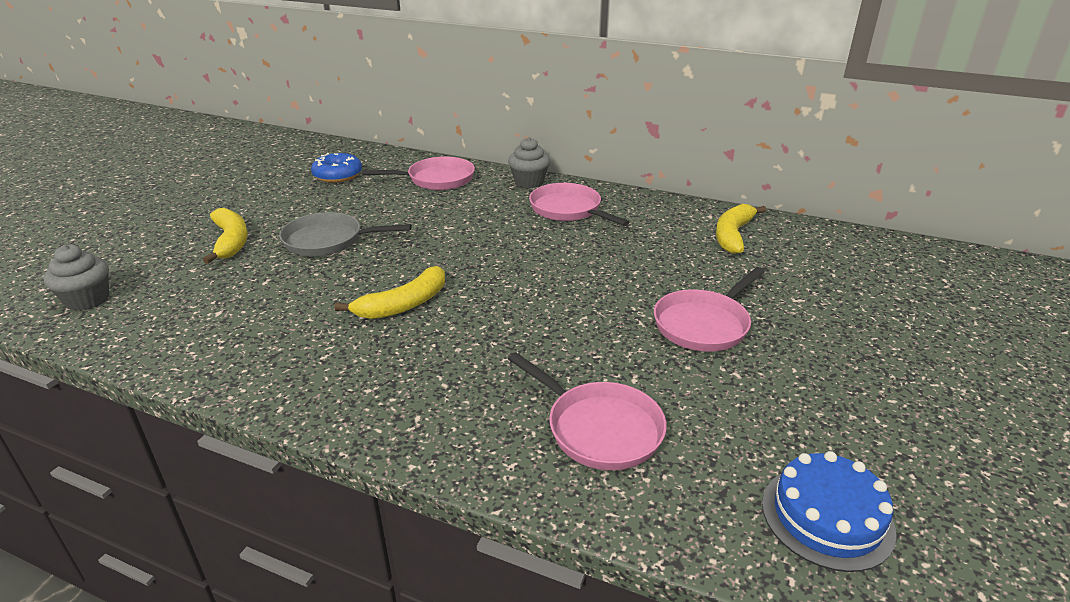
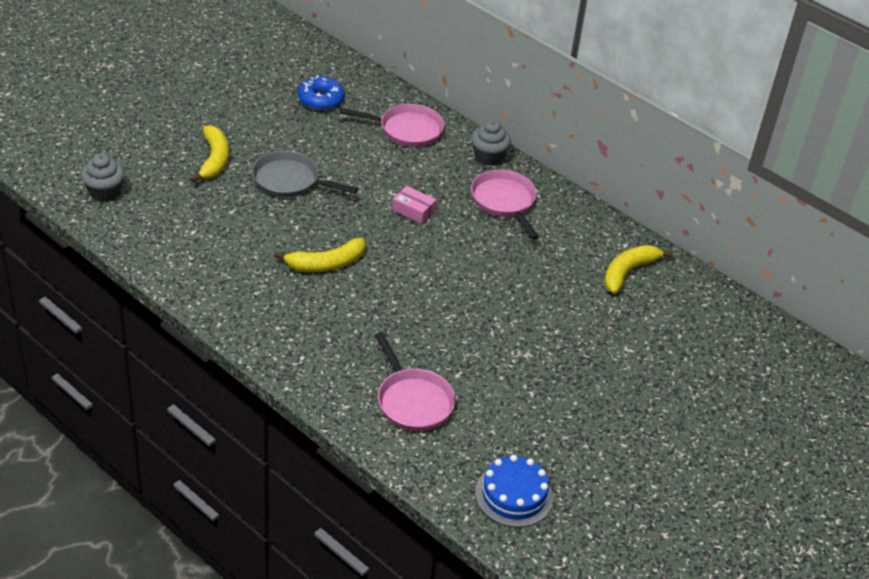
camera: 15 degrees right, 10 degrees up
pink pan [654,267,765,352] -> none
none -> pink box [392,186,436,224]

